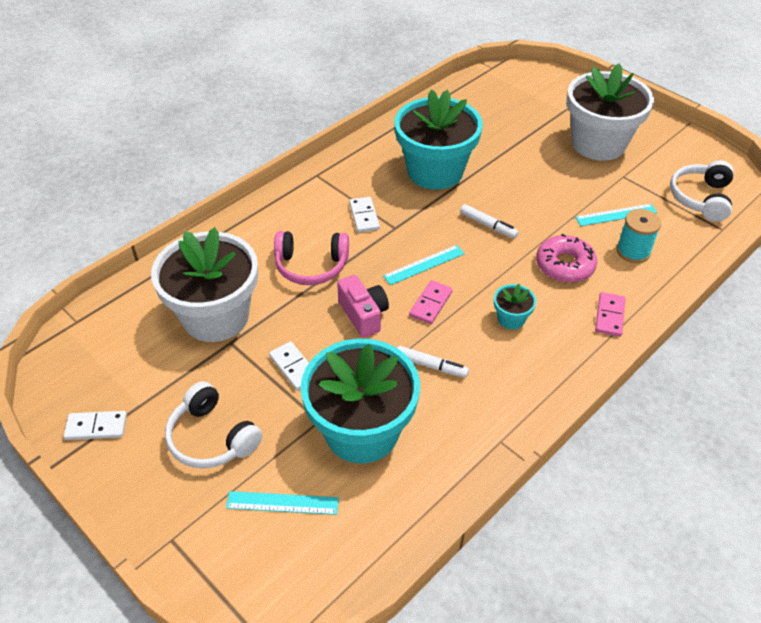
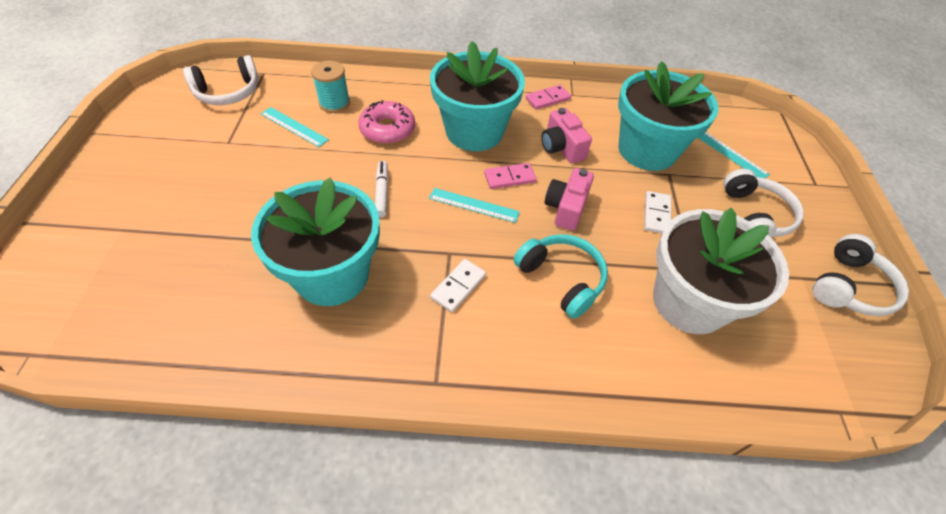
camera: 135 degrees left, 5 degrees up
white domino [64,411,127,440] -> white headphones [812,234,909,316]
pink headphones [274,231,349,285] -> turquoise headphones [514,234,608,319]
white marker [397,346,469,378] -> pink camera [541,108,592,163]
turquoise flower pot [494,284,536,330] -> turquoise flower pot [430,41,525,151], size x2.41
white flower pot [567,63,654,161] -> none
pink domino [595,292,626,337] -> pink domino moved to [526,85,571,110]

